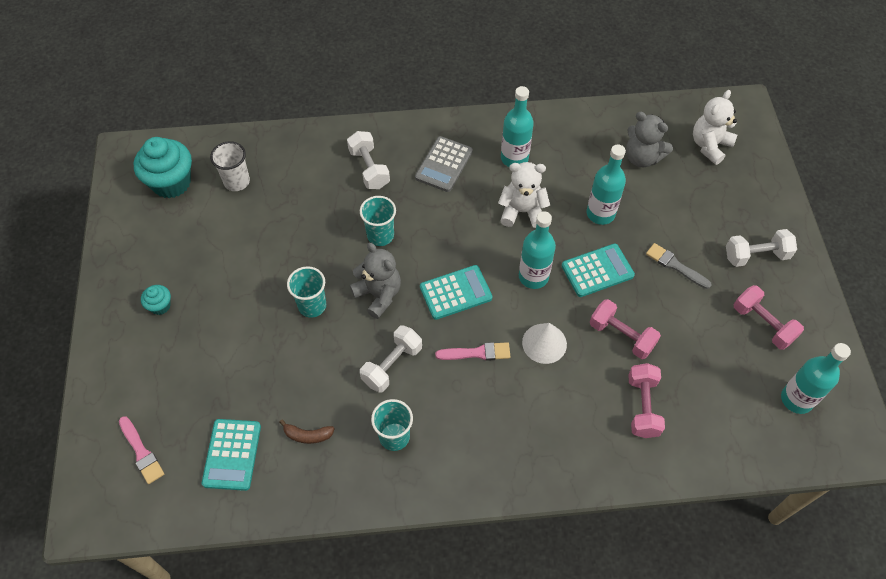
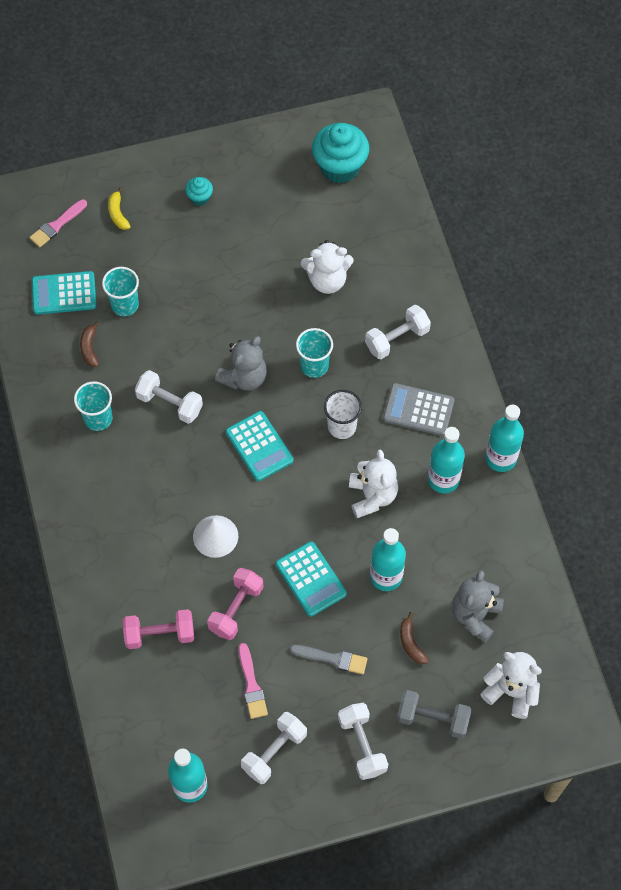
camera: 80 degrees right, 5 degrees up
white cup [210,141,250,191] -> white cup moved to [324,390,362,439]
turquoise cup [287,266,326,318] -> turquoise cup moved to [102,267,139,316]
pink brush [435,342,511,361] -> pink brush moved to [238,643,268,719]
turquoise bottle [519,211,556,289] -> turquoise bottle moved to [485,404,524,472]
grey brush [646,243,712,289] -> grey brush turned 75 degrees clockwise [290,645,367,674]
pink dumbbell [734,285,804,350] -> white dumbbell [241,712,307,784]
none -> yellow banana [108,187,131,230]
none -> white teddy bear [301,240,354,294]
none -> grey dumbbell [397,690,472,739]
none -> brown banana [400,612,429,664]

